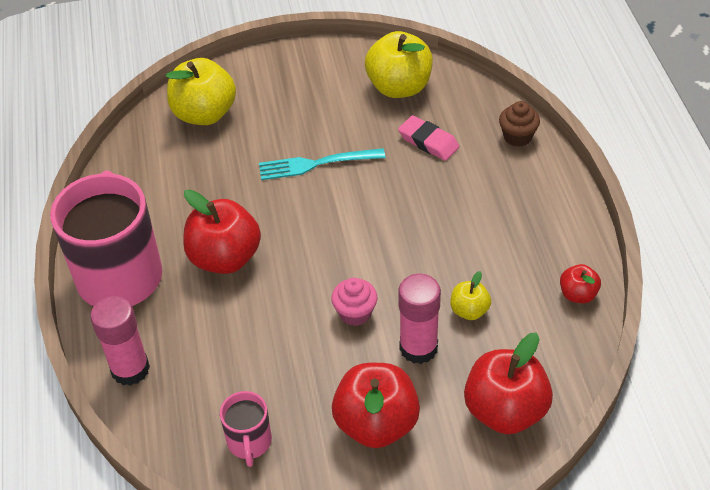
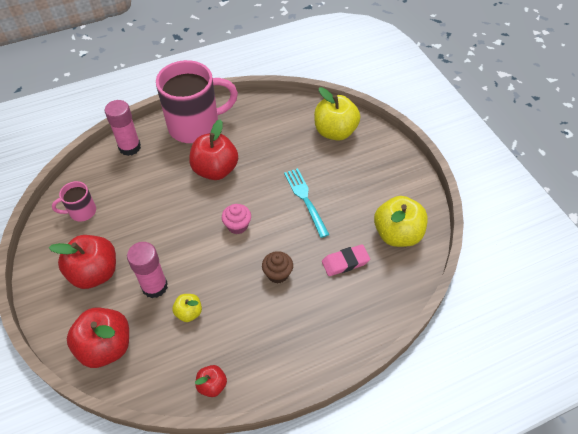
camera: 75 degrees right, 5 degrees up
pink cupcake [331,278,378,326] -> pink cupcake moved to [222,204,251,234]
pink eraser [398,115,459,161] -> pink eraser turned 45 degrees clockwise [322,244,370,276]
brown cupcake [499,101,540,147] -> brown cupcake moved to [262,251,293,284]

